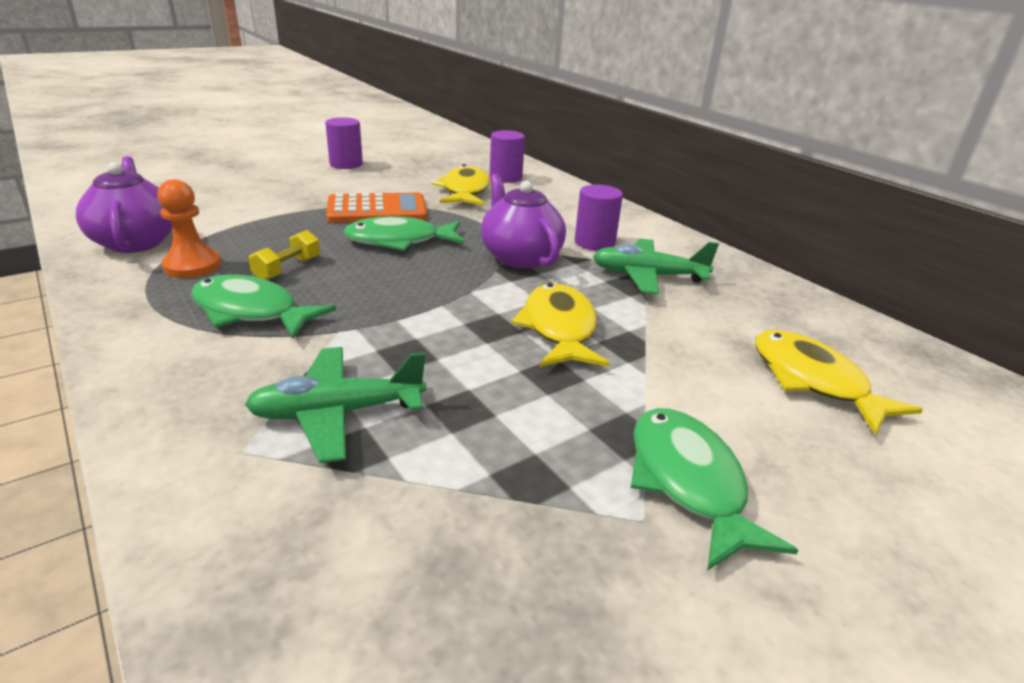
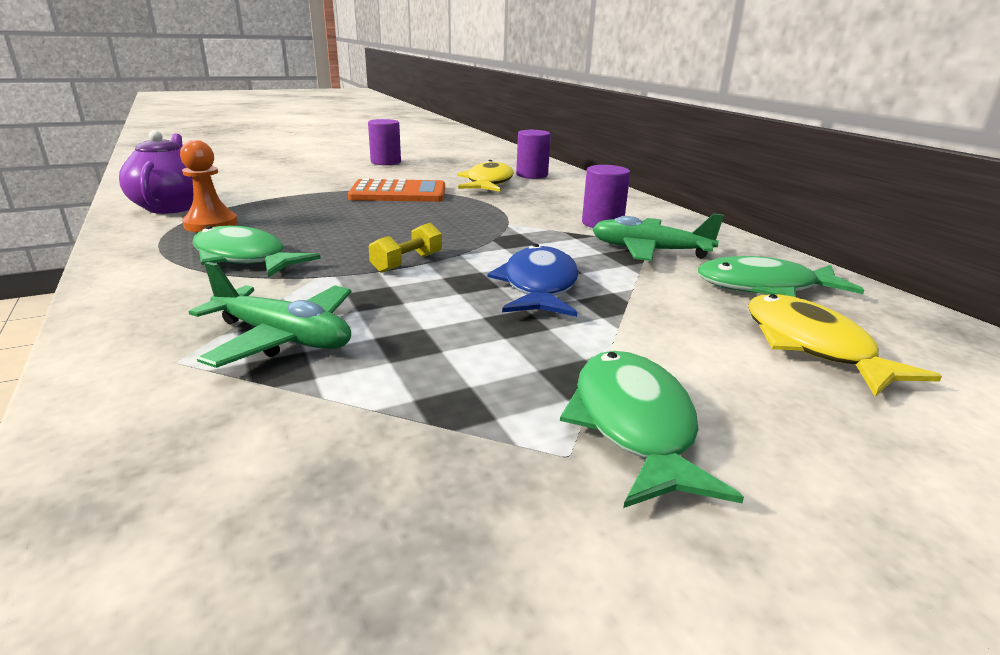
camera: 10 degrees right, 5 degrees down
green plane [245,347,426,463] -> green plane turned 150 degrees counterclockwise [189,262,351,368]
yellow dumbbell [248,230,320,280] -> yellow dumbbell moved to [369,223,442,273]
green fish [343,216,465,251] -> green fish moved to [698,256,864,297]
purple teapot [481,174,566,269] -> none
yellow fish [511,283,609,367] -> blue fish [487,244,578,317]

